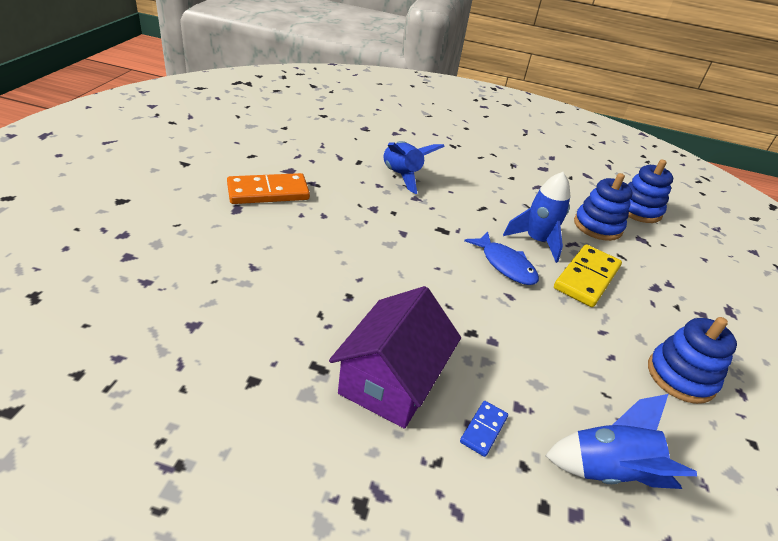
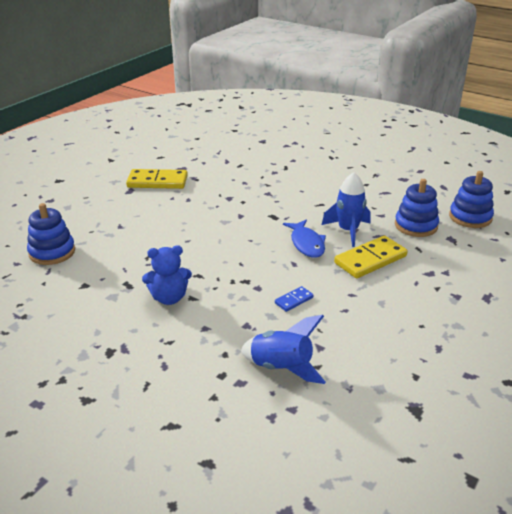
camera: 25 degrees right, 5 degrees down
orange domino [227,173,310,204] -> yellow domino [126,169,188,189]
purple house [329,286,461,429] -> blue teddy bear [142,246,192,305]
blue rocket [383,141,445,194] -> none
blue domino [460,401,508,457] -> blue domino moved to [275,286,314,312]
blue stacking toy [648,317,737,404] -> blue stacking toy moved to [27,203,75,265]

